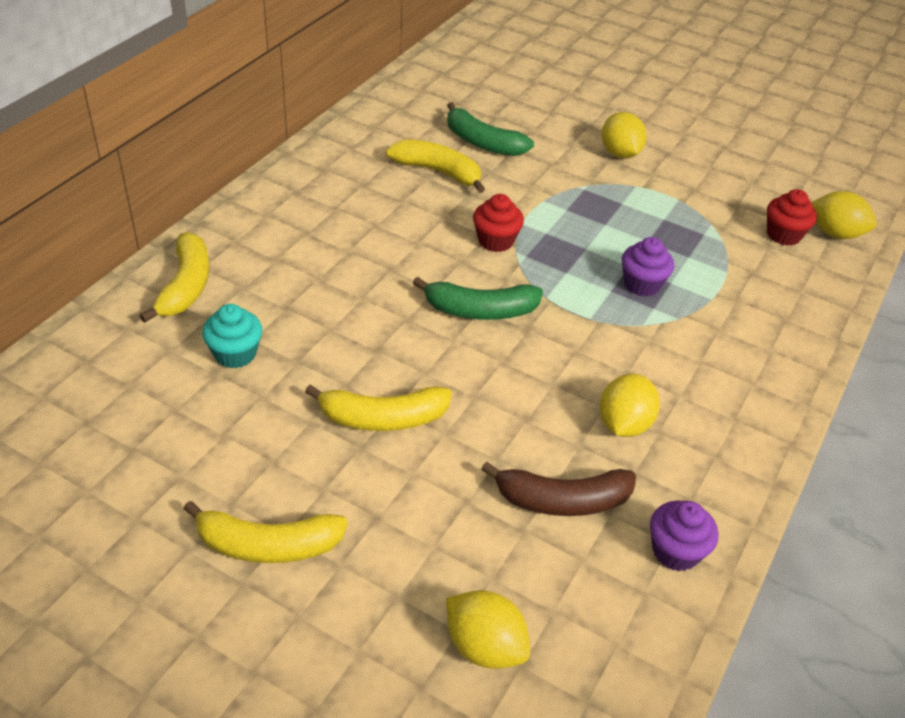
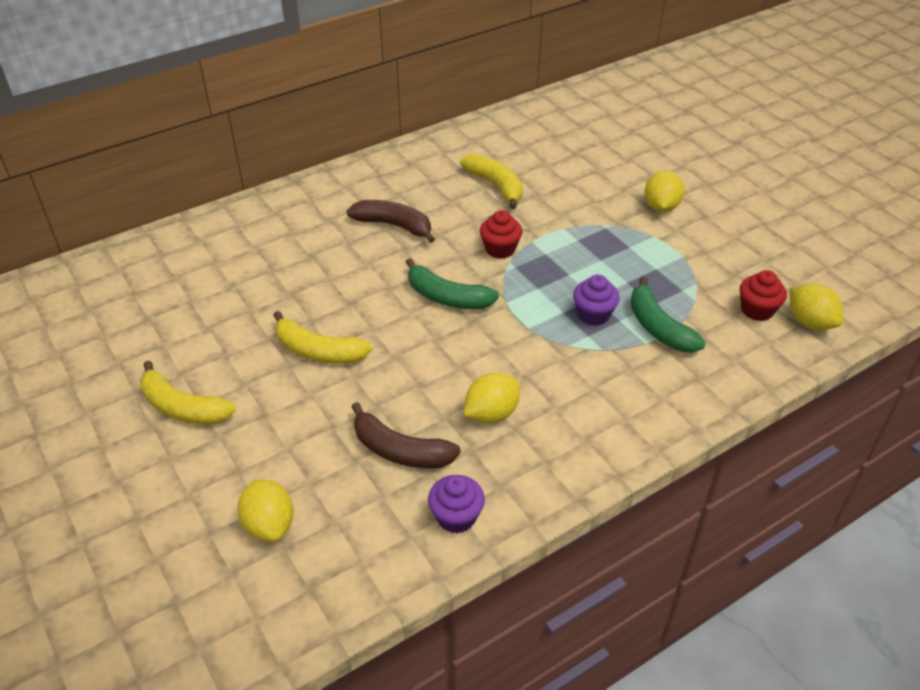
camera: 30 degrees right, 0 degrees up
yellow banana [140,232,209,323] -> none
turquoise cupcake [202,304,262,368] -> none
green banana [447,102,534,156] -> green banana moved to [630,276,706,353]
none -> brown banana [347,200,435,243]

